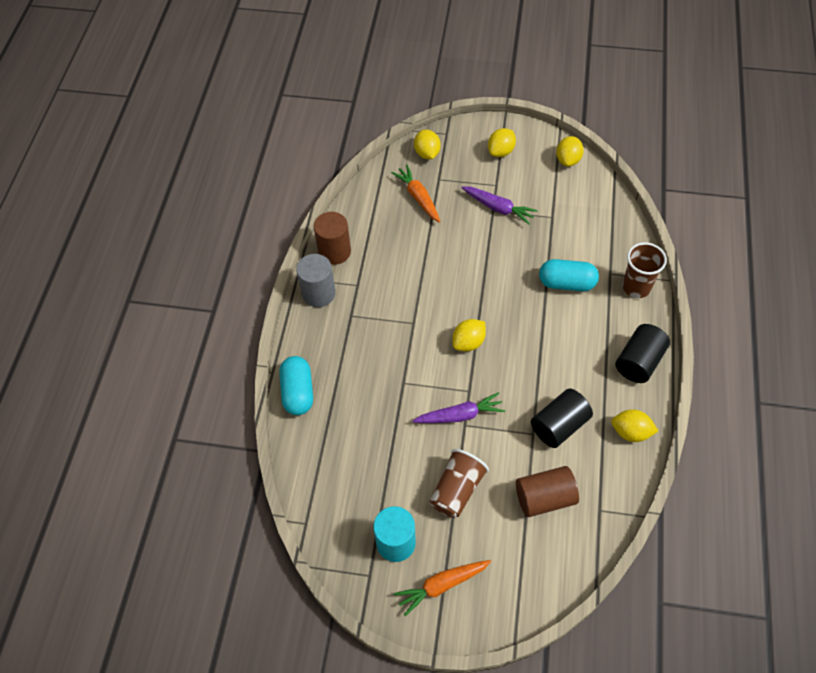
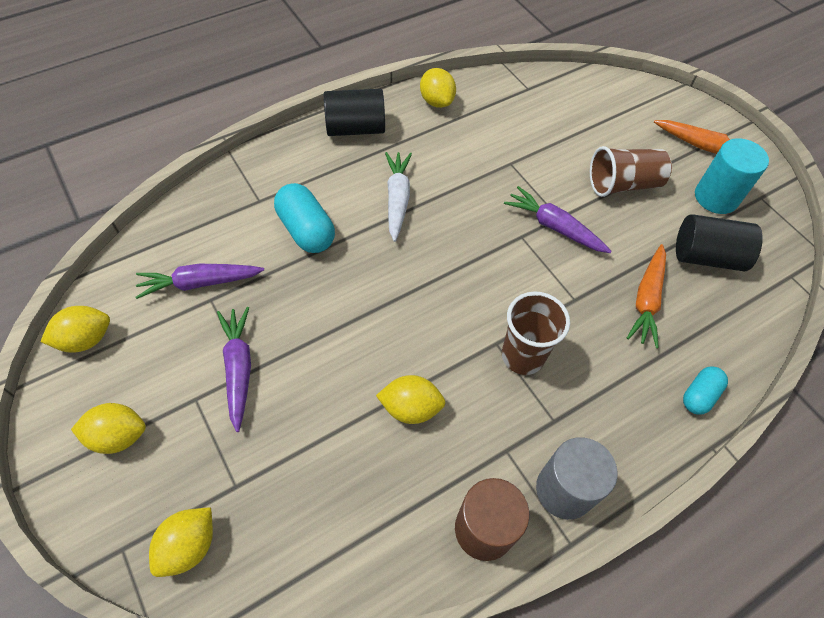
camera: 135 degrees left, 0 degrees up
turquoise capsule [279,356,313,415] -> turquoise capsule [683,366,728,414], size x0.61
orange carrot [391,165,440,223] -> orange carrot moved to [627,244,666,348]
yellow lemon [452,319,486,351] -> yellow lemon moved to [376,375,446,424]
brown cylinder [516,466,579,517] -> none
black cylinder [531,388,593,448] -> black cylinder moved to [676,214,763,272]
brown cup [622,242,667,298] -> brown cup moved to [502,291,570,375]
none -> purple carrot [135,264,264,299]
none -> white carrot [385,152,412,242]

